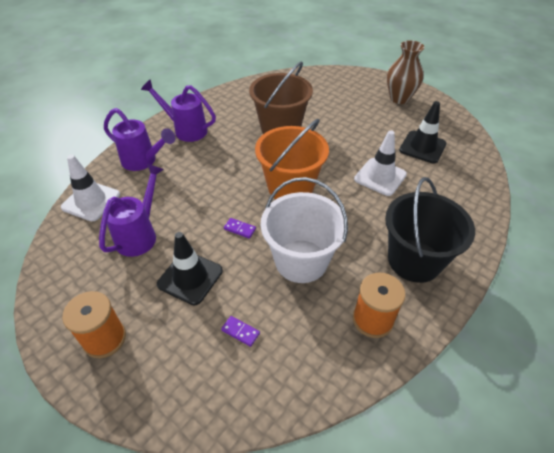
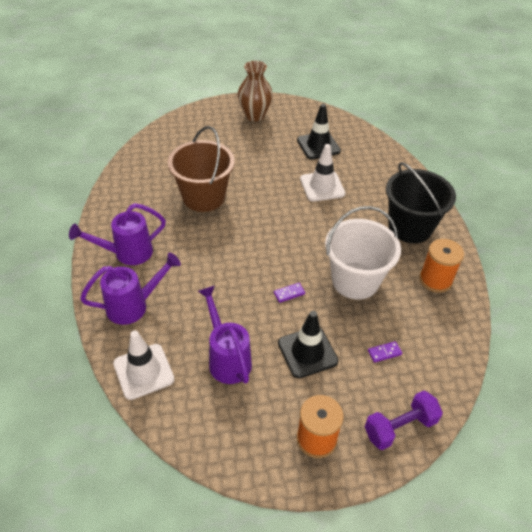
camera: 50 degrees left, 0 degrees up
orange bucket [255,119,329,199] -> none
none -> purple dumbbell [365,391,443,450]

